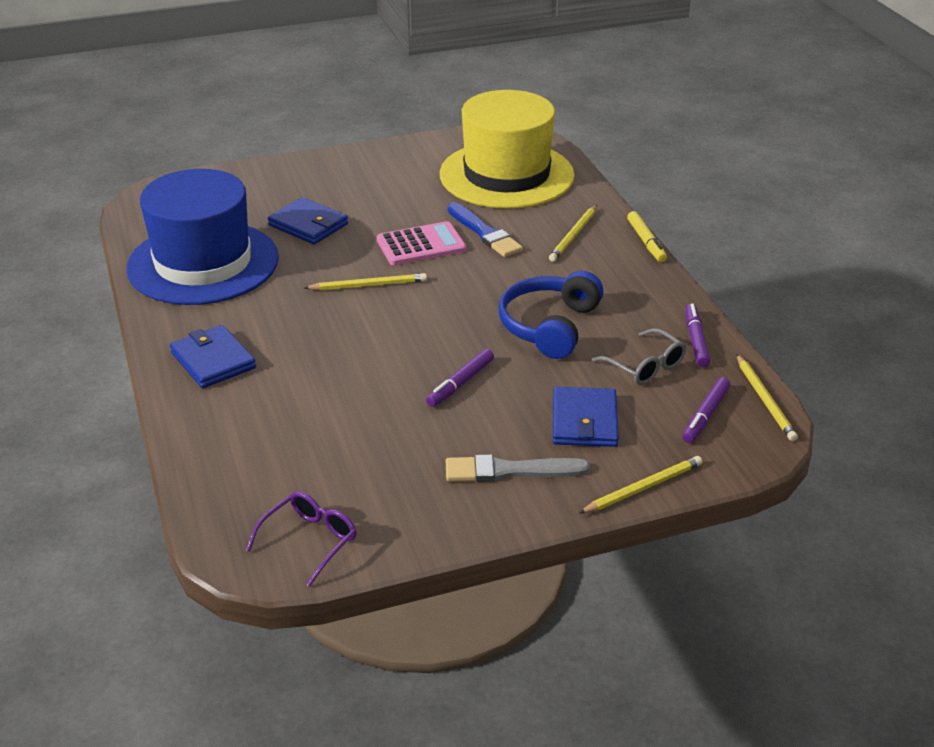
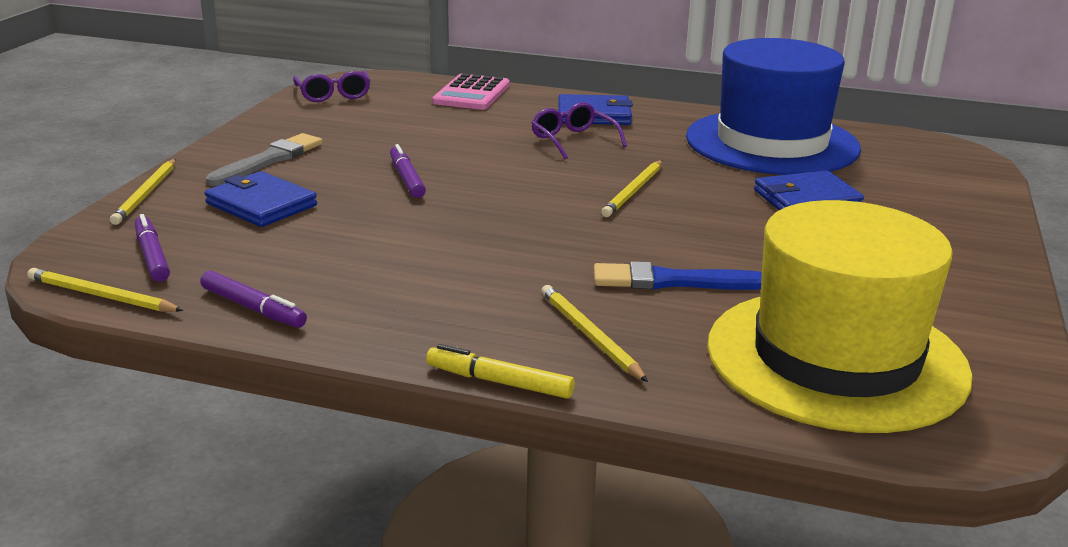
camera: 125 degrees right, 10 degrees down
pink calculator [377,221,466,265] -> pink calculator moved to [432,73,510,110]
blue headphones [499,271,604,359] -> none
grey glasses [592,328,686,385] -> none
none -> purple glasses [532,102,627,159]

